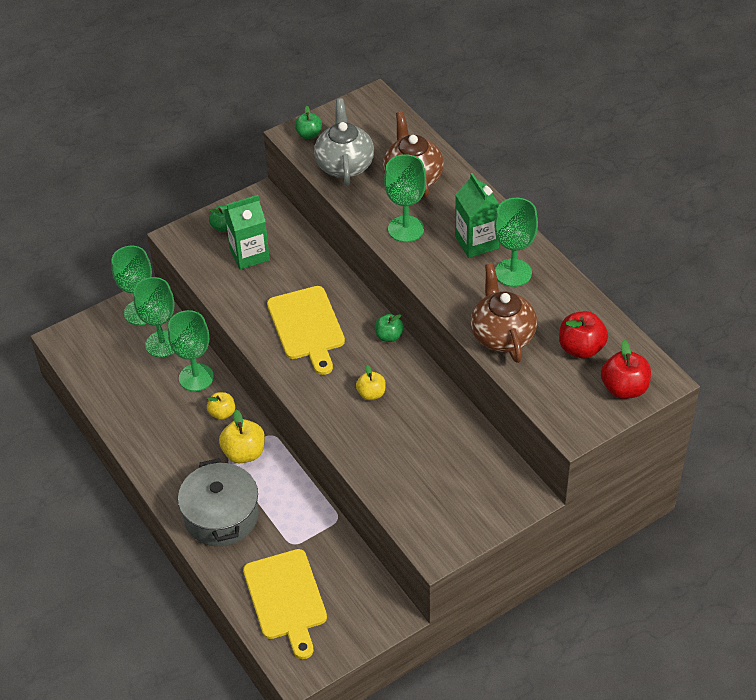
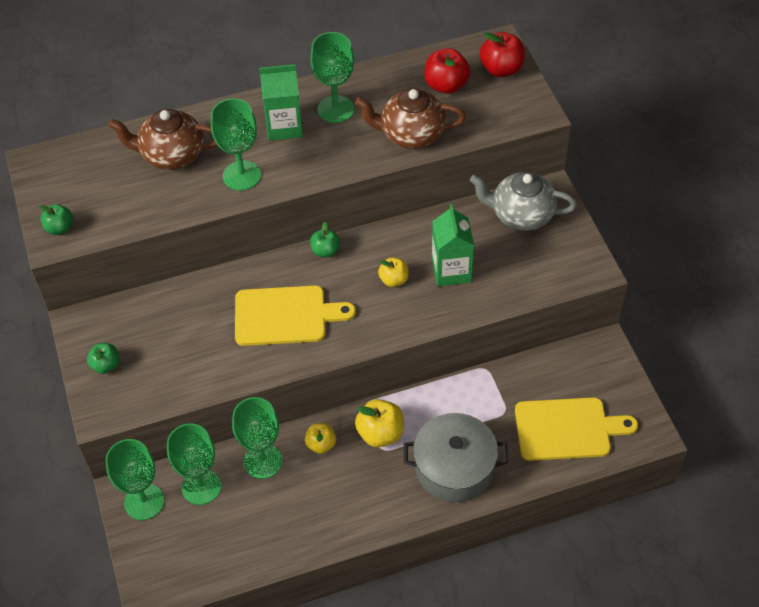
camera: 75 degrees left, 5 degrees up
green carton [224,195,270,270] -> green carton moved to [432,204,474,286]
grey teapot [314,98,374,186] -> grey teapot moved to [470,172,577,231]

